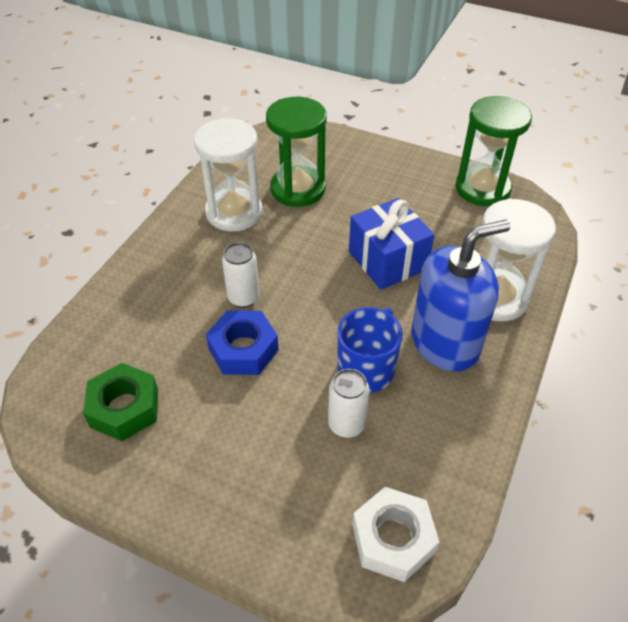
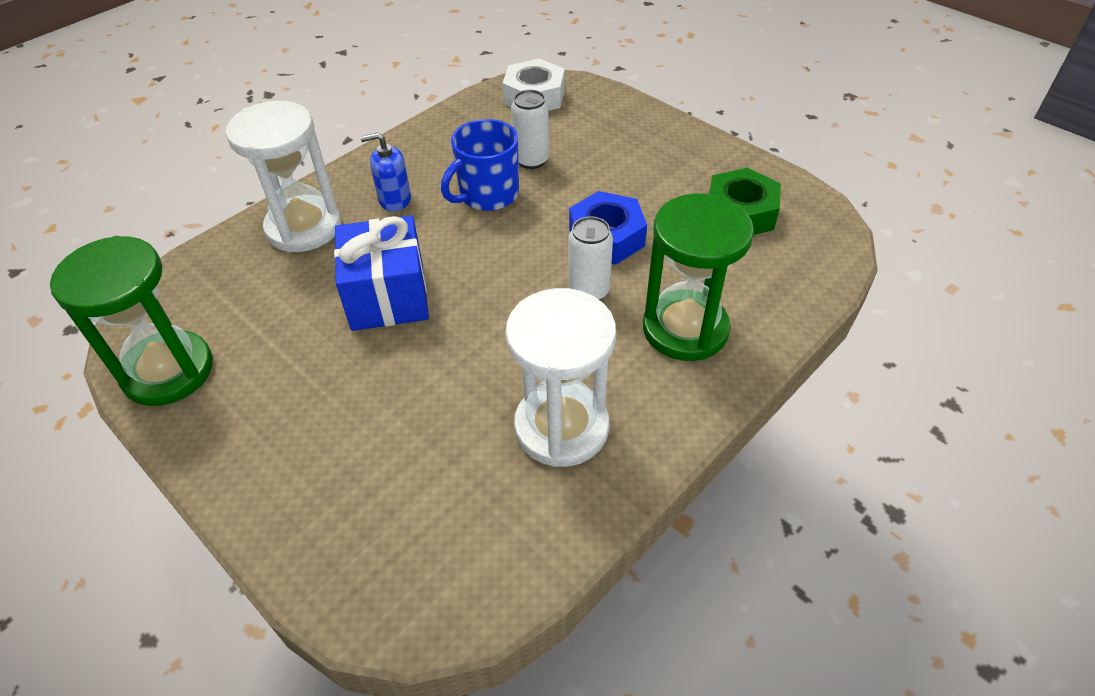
camera: 160 degrees left, 0 degrees up
green hourglass [266,97,327,207] -> green hourglass moved to [643,194,754,361]
blue soap dispenser [411,220,510,371] -> blue soap dispenser [360,133,411,211], size x0.47

